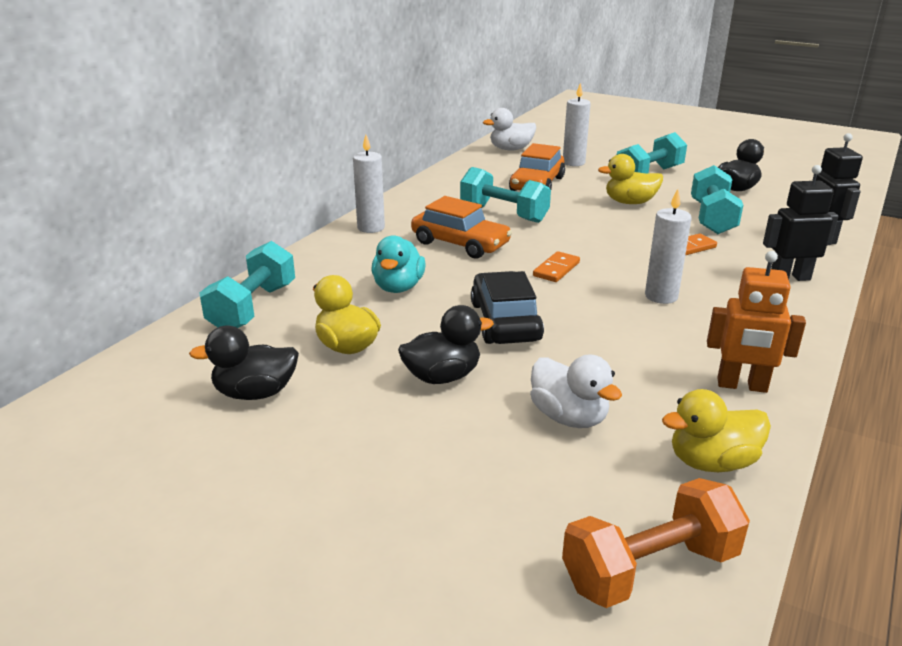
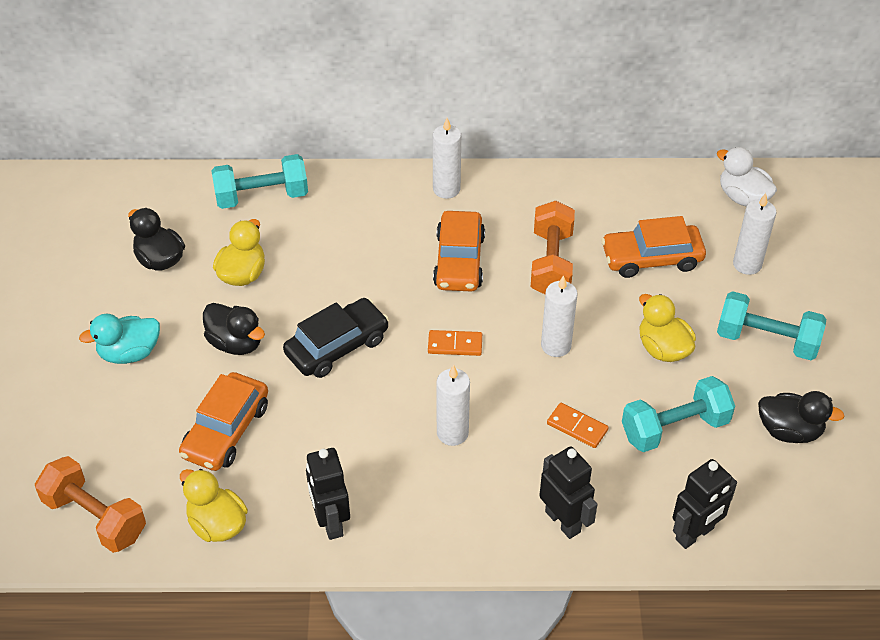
camera: 60 degrees right, 20 degrees up
turquoise duck [372,235,426,293] -> turquoise duck moved to [79,314,160,364]
turquoise dumbbell [460,167,551,223] -> orange dumbbell [531,201,575,294]
white duck [530,355,622,428] -> orange car [179,372,268,471]
orange robot [707,251,806,393] -> black robot [306,448,350,540]
none -> white candle [541,275,578,357]

